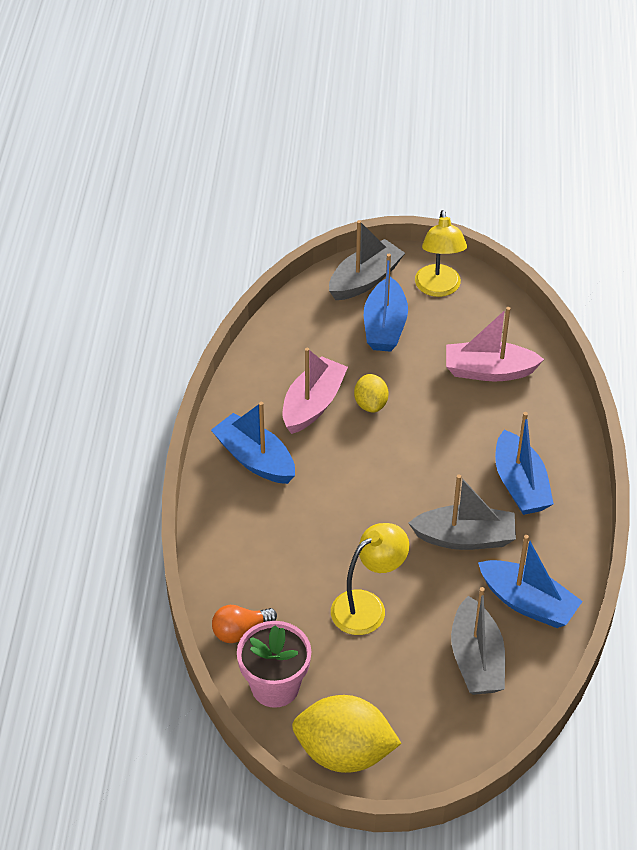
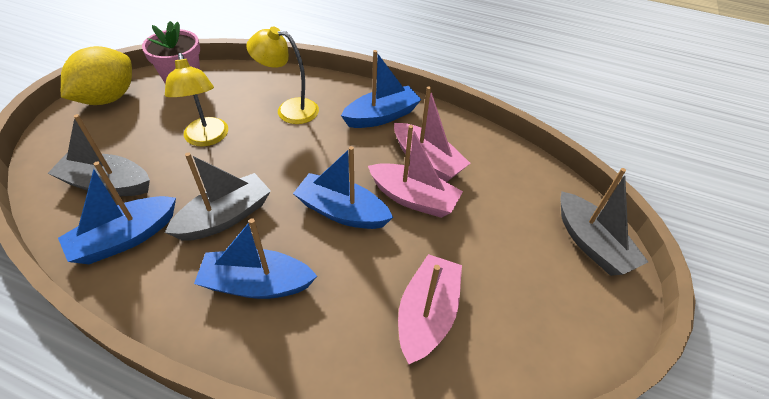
camera: 105 degrees right, 0 degrees up
orange light bulb [212,605,277,643] -> none
yellow lemon [354,374,389,412] -> pink boat [368,125,463,218]
blue boat [364,254,408,352] -> blue boat moved to [293,146,393,229]
grey boat [409,474,516,550] -> grey boat turned 150 degrees counterclockwise [165,153,271,241]
yellow lamp [415,210,467,297] -> yellow lamp moved to [246,27,319,124]

